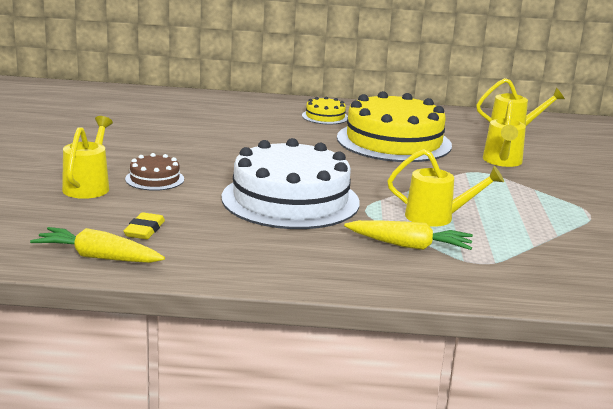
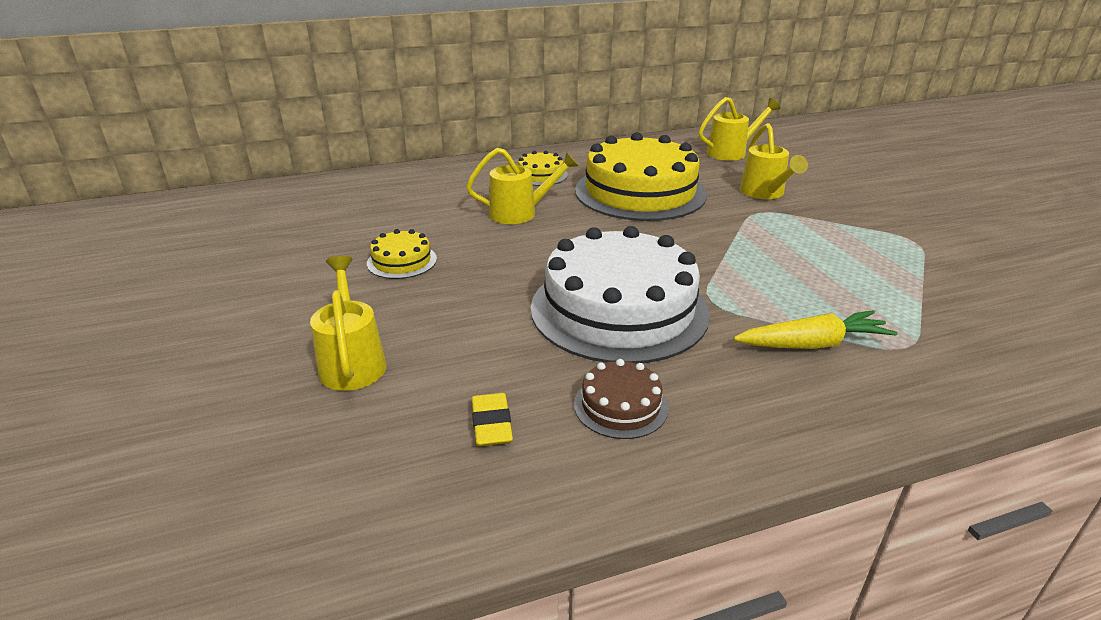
camera: 20 degrees left, 10 degrees up
yellow carrot [30,227,165,263] -> none
brown cake [125,153,184,191] -> brown cake moved to [574,359,668,439]
yellow watering can [388,149,504,227] -> yellow watering can moved to [466,148,579,224]
none -> yellow cake [367,229,437,279]

